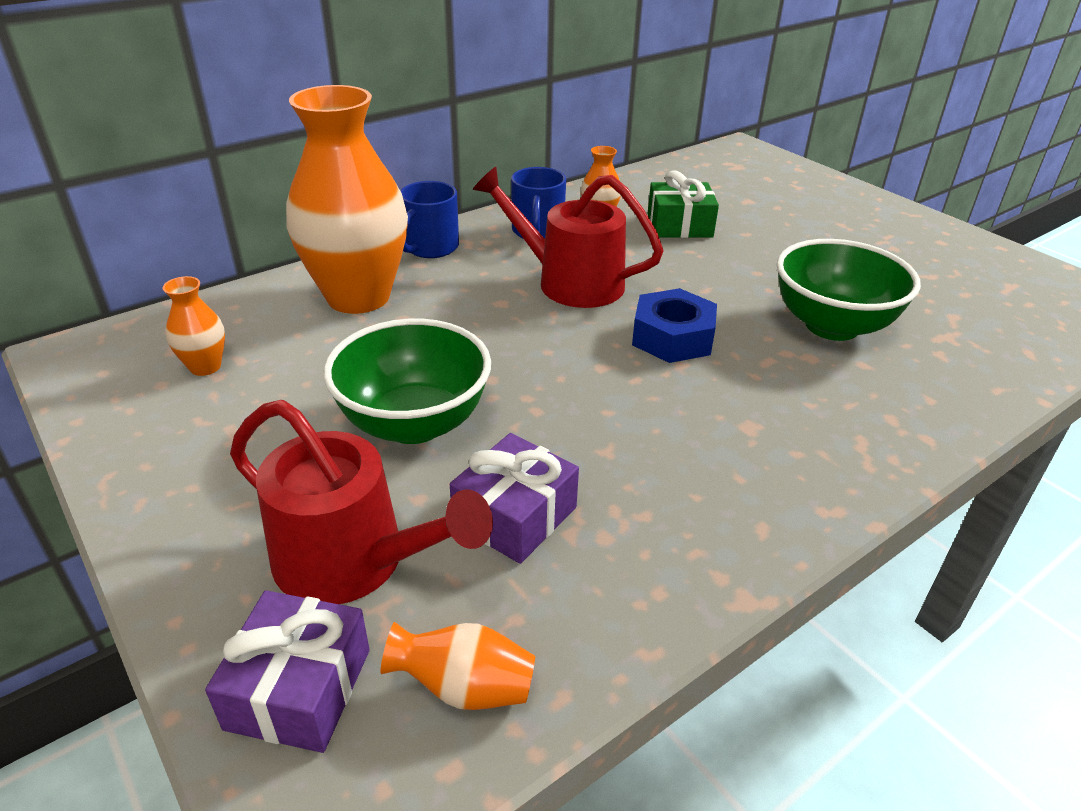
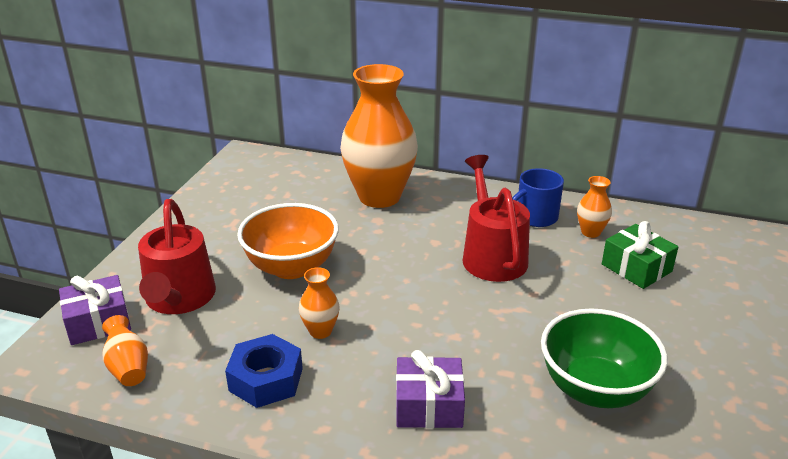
camera: 55 degrees right, 5 degrees down
orange vase [163,276,225,376] -> orange vase moved to [299,267,340,339]
green bowl [323,319,491,444] -> orange bowl [237,203,339,279]
blue mug [401,181,459,258] -> none
purple gift [450,433,579,564] -> purple gift moved to [396,350,465,428]
blue nut [632,288,717,363] -> blue nut moved to [225,334,303,408]

